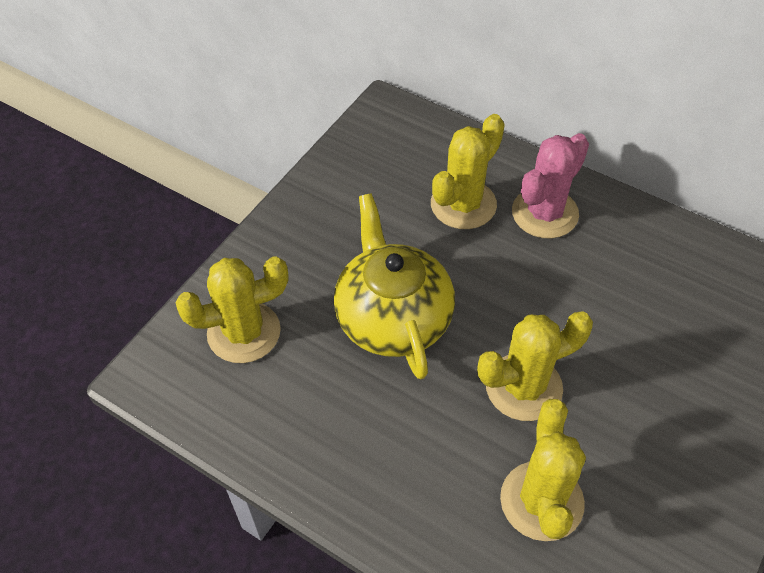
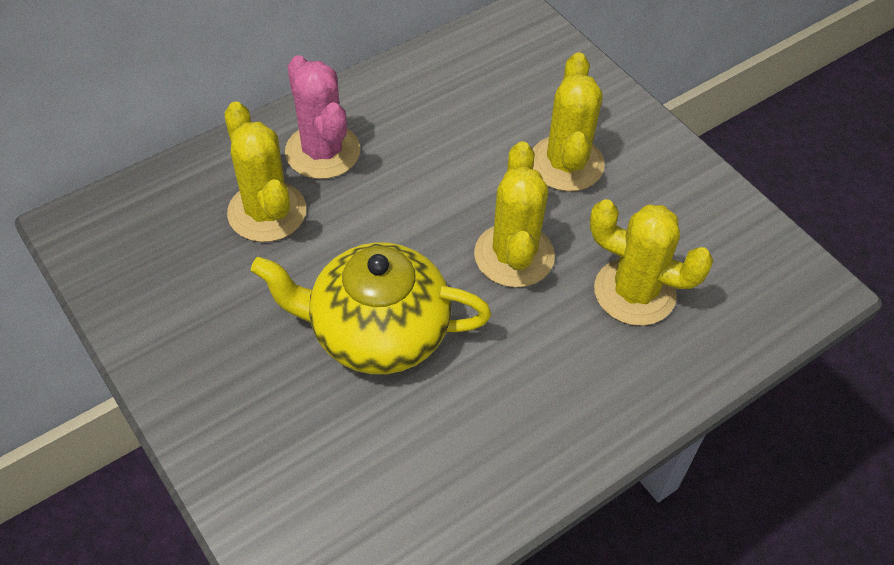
camera: 70 degrees left, 0 degrees up
yellow cactus [176,257,288,363] -> yellow cactus moved to [533,52,605,191]

